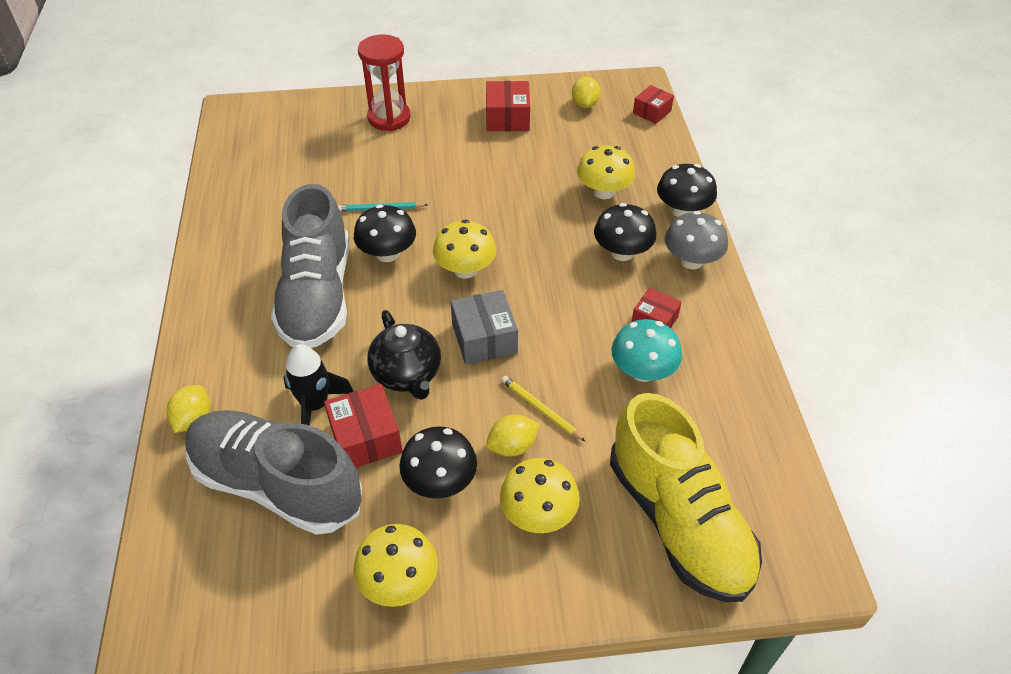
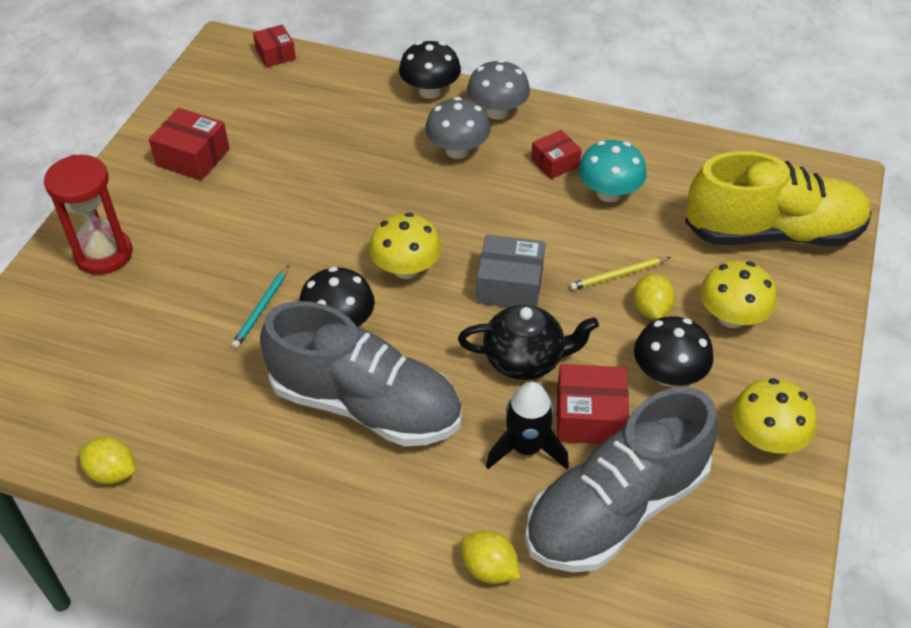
camera: 65 degrees left, 0 degrees up
yellow lemon [572,77,601,108] -> yellow lemon moved to [79,437,136,484]
yellow mushroom [577,145,635,199] -> none
black mushroom [594,203,657,261] -> grey mushroom [425,97,491,159]

